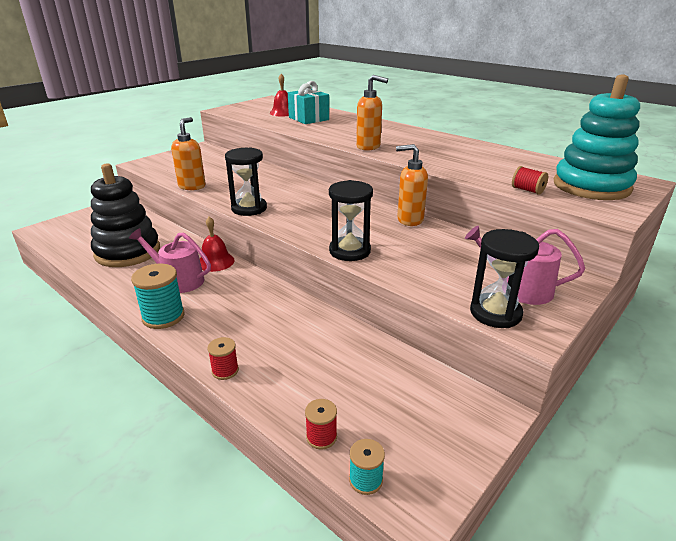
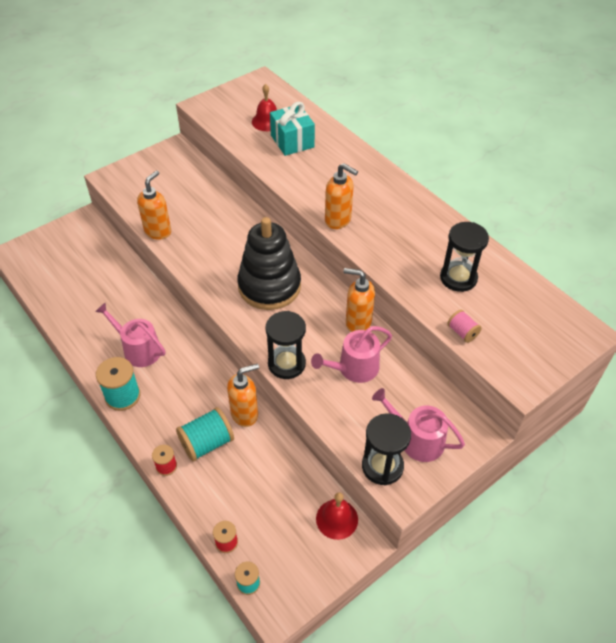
camera: 10 degrees right, 20 degrees up
black stacking toy [91,163,160,267] -> black stacking toy moved to [237,217,301,310]
red bell [200,216,235,272] -> red bell moved to [316,492,358,540]
black hourglass [225,147,267,216] -> black hourglass moved to [440,222,489,292]
red spool [512,166,548,195] -> pink spool [447,310,482,343]
turquoise stacking toy [554,74,640,200] -> none
none -> turquoise spool [176,407,234,462]
none -> orange soap dispenser [227,364,259,427]
none -> pink watering can [311,326,392,383]

